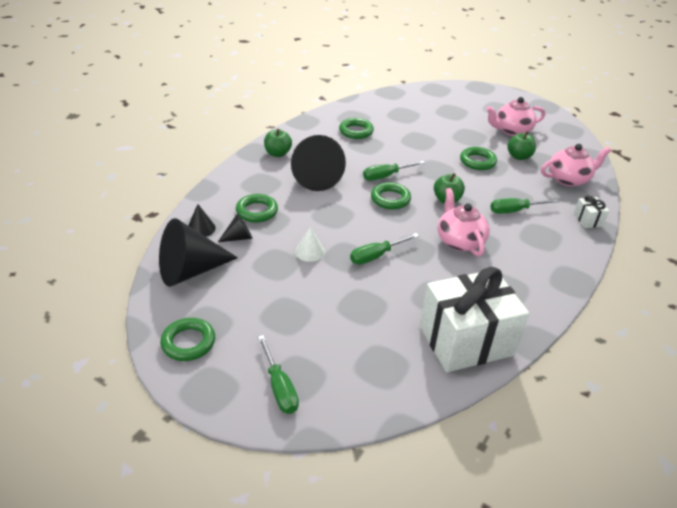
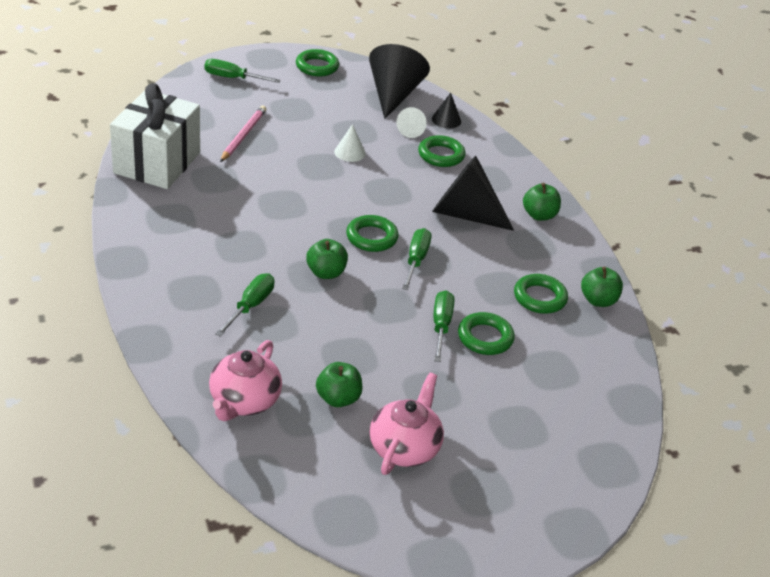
camera: 125 degrees right, 0 degrees up
black cone [218,214,253,242] -> white cone [396,107,427,138]
green screwdriver [350,233,419,265] -> green screwdriver moved to [434,290,454,362]
pink teapot [438,188,490,257] -> none
green ring [460,147,497,170] -> green ring moved to [458,312,515,355]
white gift [574,195,609,228] -> none
none -> pink pencil [220,106,266,162]
none -> green apple [581,267,623,307]

